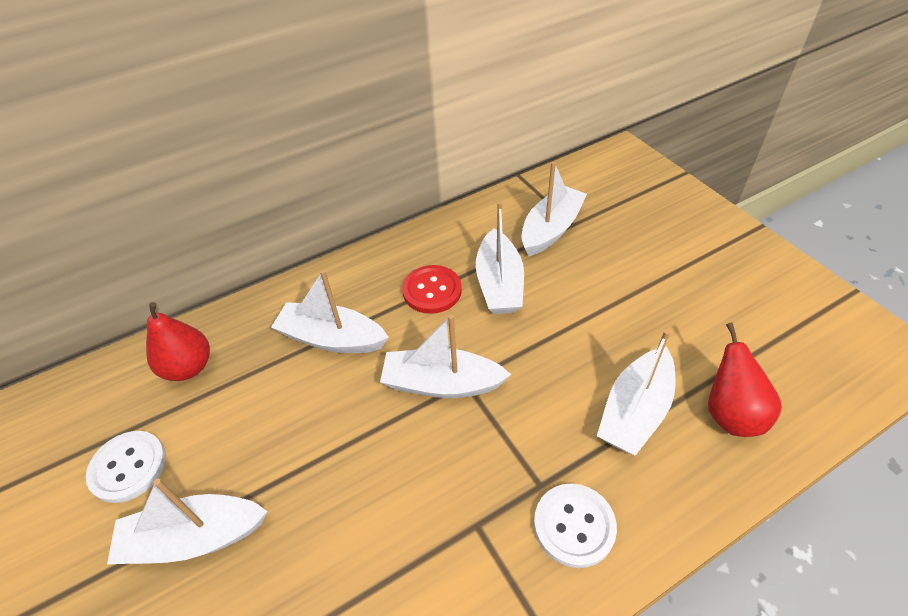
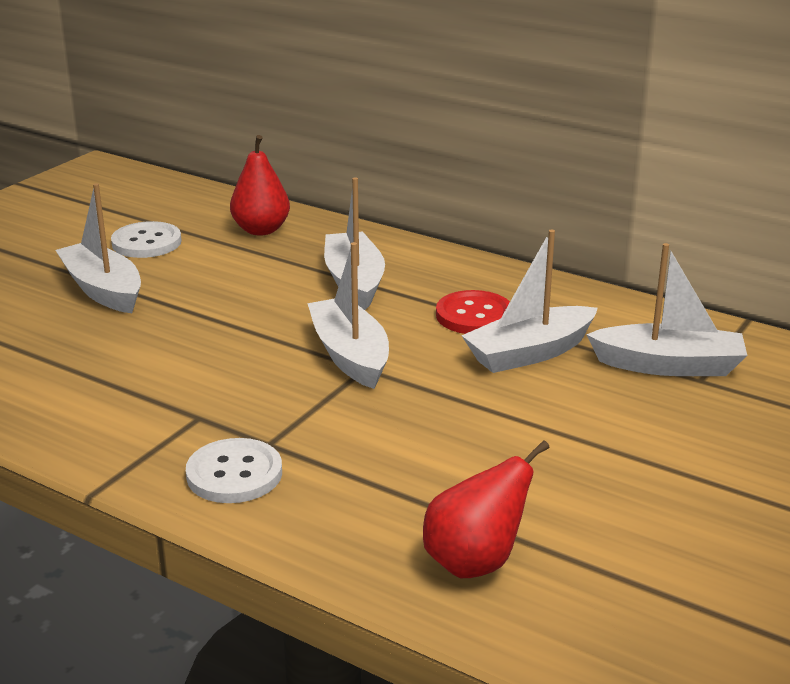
camera: 60 degrees right, 20 degrees down
white boat [597,330,675,456] -> none

